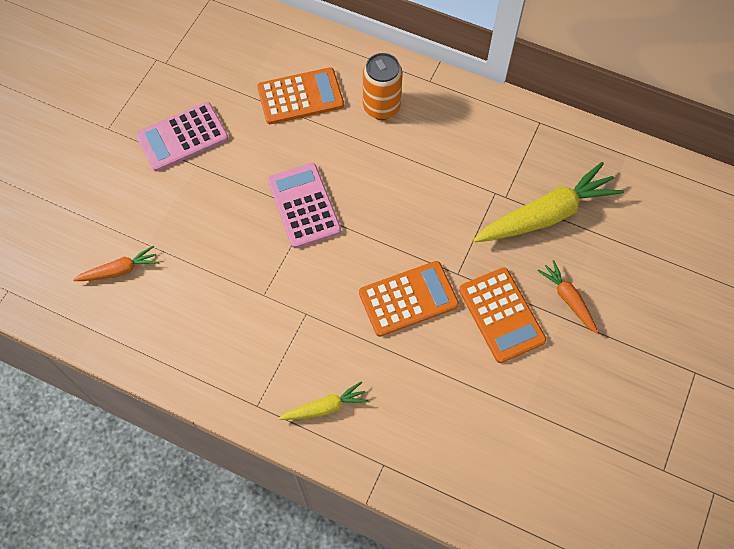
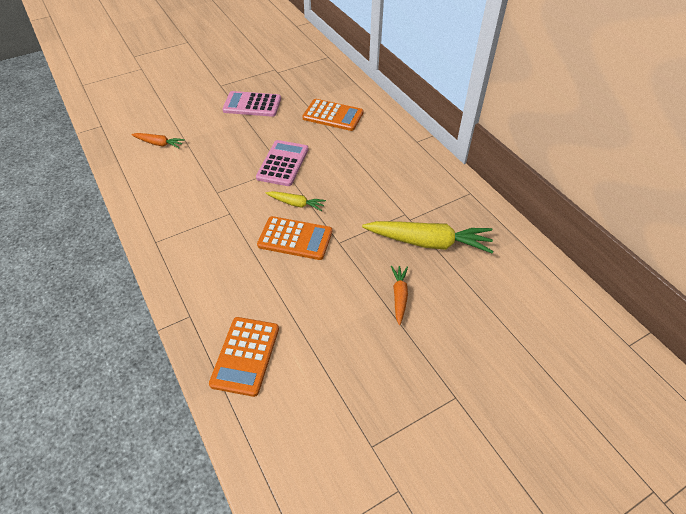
camera: 35 degrees right, 15 degrees down
yellow carrot [278,381,369,420] -> yellow carrot moved to [266,191,326,211]
orange can [363,53,403,120] -> none
orange calculator [459,267,547,363] -> orange calculator moved to [209,317,279,397]

